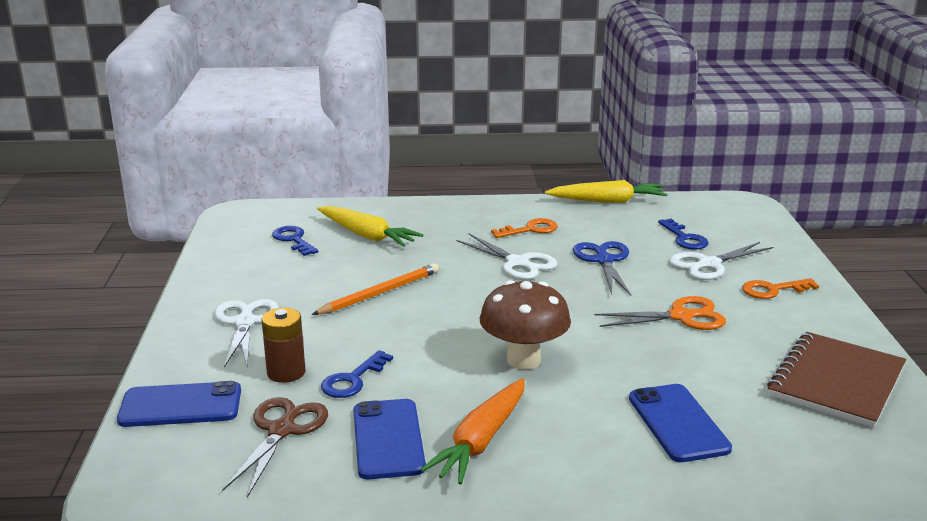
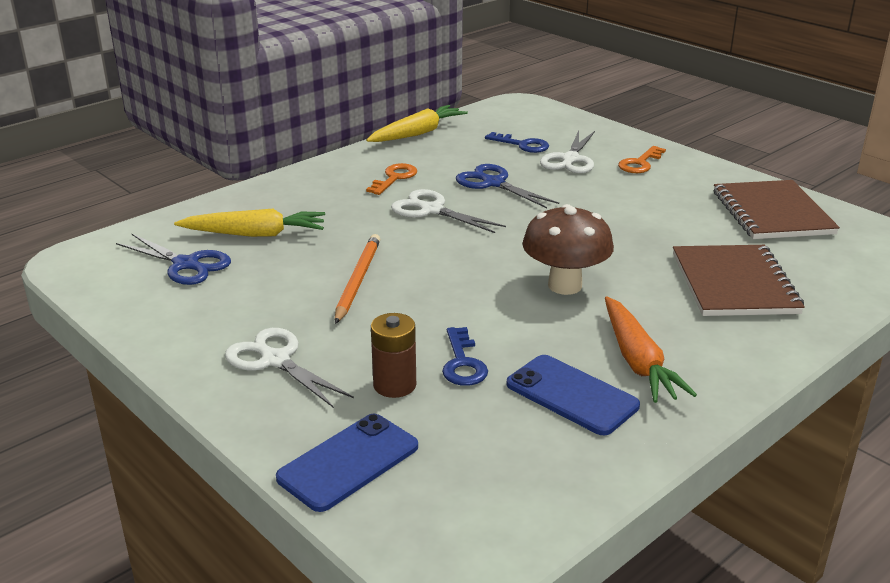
camera: 40 degrees left, 5 degrees up
brown scissors [222,397,328,497] -> none
blue key [272,226,318,256] -> blue scissors [116,233,231,285]
white scissors [456,234,557,280] -> white scissors turned 150 degrees counterclockwise [391,189,506,233]
orange scissors [594,296,726,330] -> none
blue phone [629,384,732,462] -> brown notebook [673,245,805,316]

